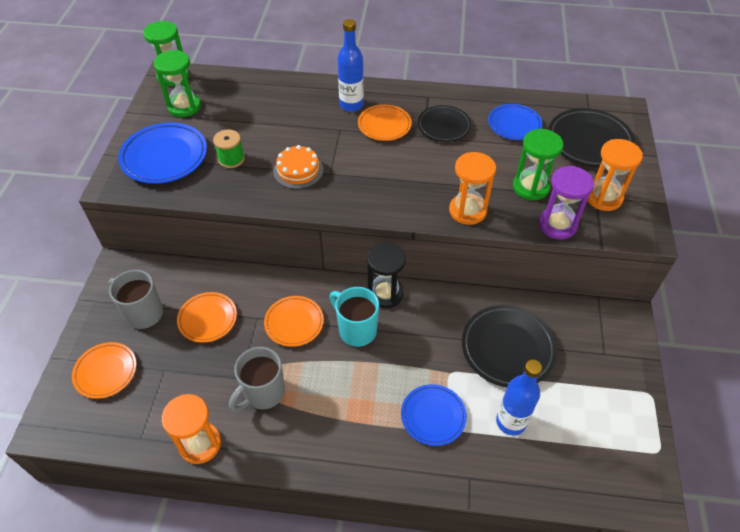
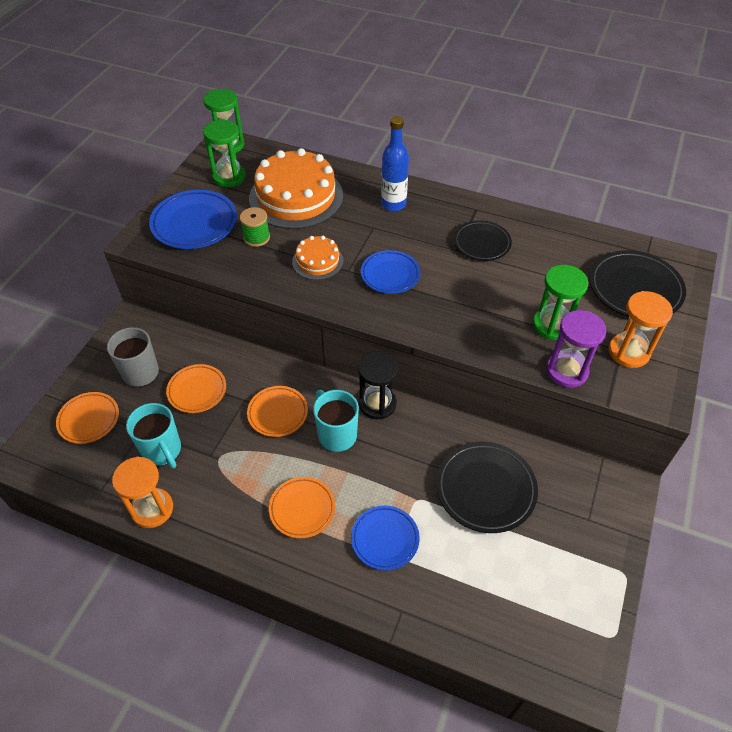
camera: 15 degrees right, 0 degrees up
grey mug [229,347,285,412] -> none
orange plate [358,104,412,141] -> orange plate moved to [269,477,335,538]
orange hourglass [449,152,496,225] -> none
blue plate [488,104,542,140] -> blue plate moved to [361,250,420,294]
blue bottle [496,360,542,435] -> none
none -> turquoise mug [126,403,181,468]
none -> orange cake [249,148,343,229]

